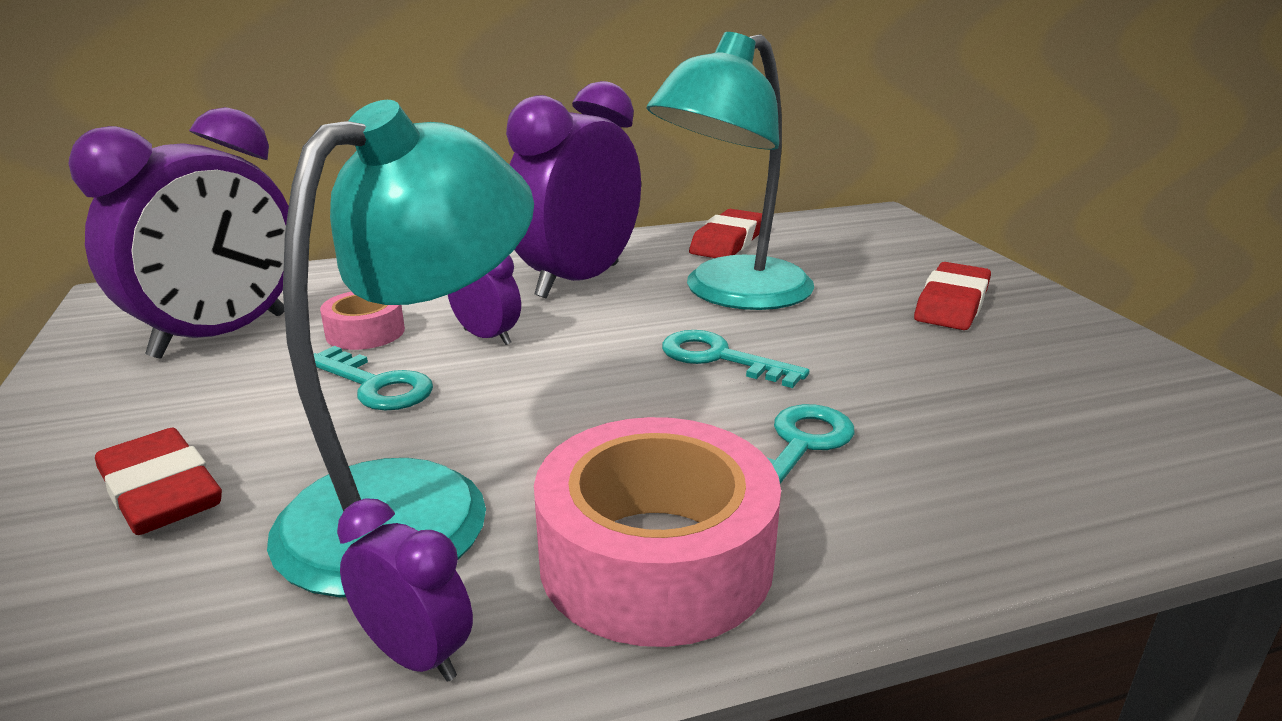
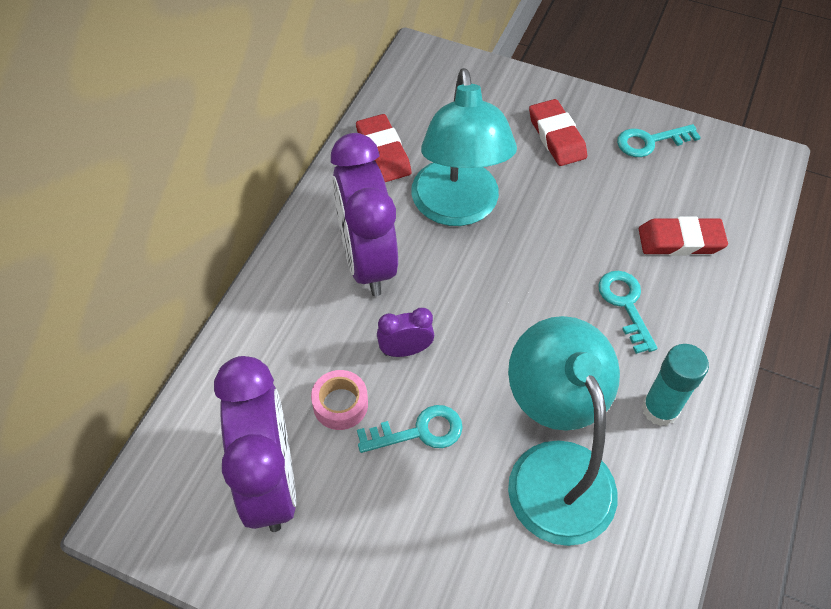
camera: 50 degrees left, 30 degrees up
red eraser [95,428,222,535] -> red eraser moved to [639,217,728,256]
purple clock [337,498,473,682] -> none
pink tape [534,417,781,647] -> turquoise glue stick [642,344,709,426]
turquoise key [662,330,809,388] -> turquoise key moved to [617,124,701,157]

